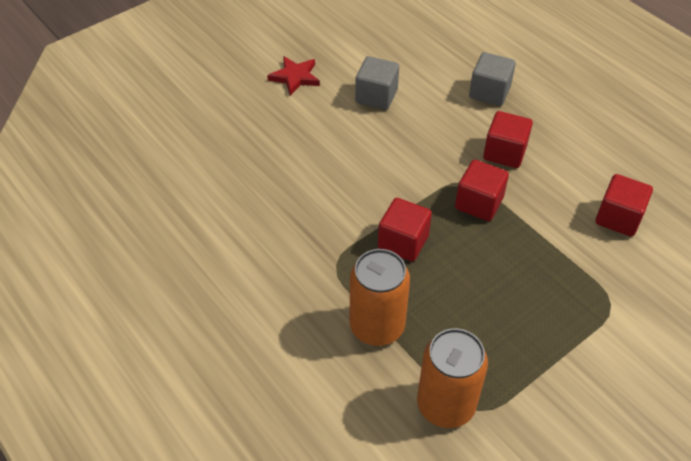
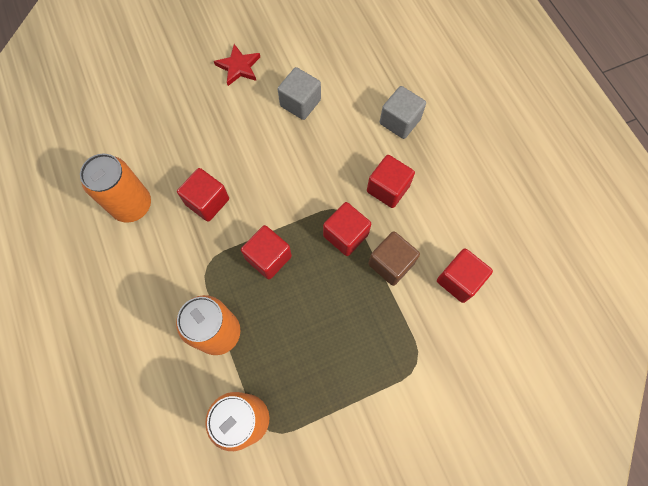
camera: 15 degrees right, 20 degrees up
none -> orange can [80,154,151,223]
none -> red cube [177,168,229,222]
none -> brown cube [368,231,420,286]

